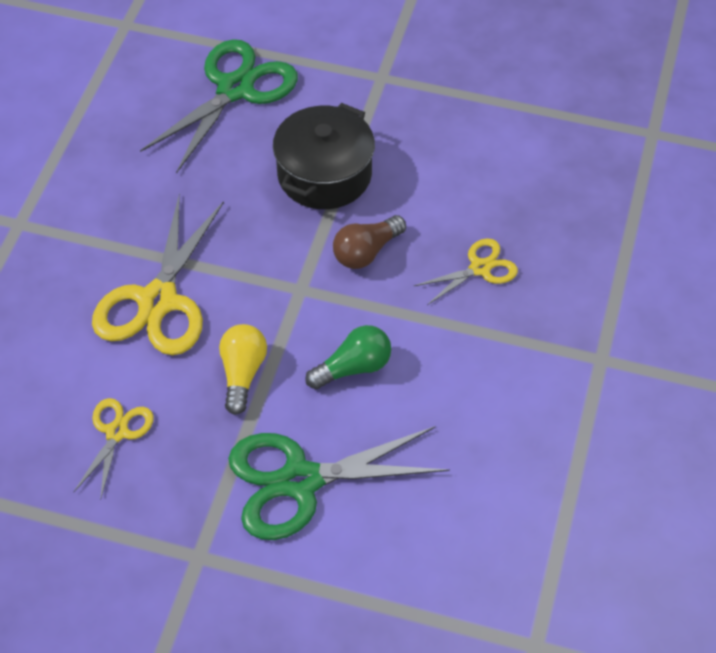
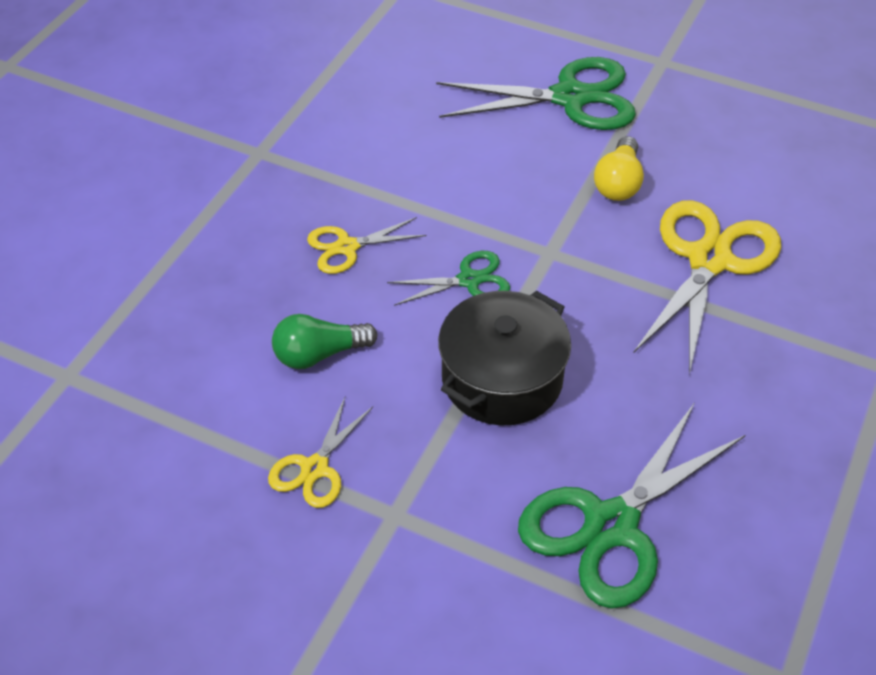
camera: 170 degrees left, 5 degrees down
yellow scissors [74,398,154,500] -> yellow scissors moved to [268,397,373,508]
green light bulb [305,325,391,389] -> green light bulb moved to [272,314,378,369]
brown light bulb [333,215,406,269] -> green scissors [387,251,510,306]

